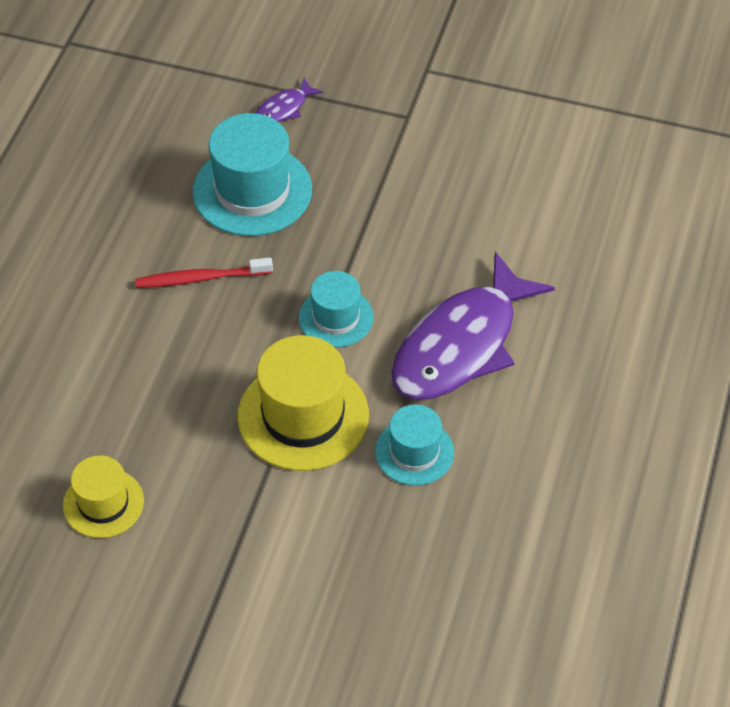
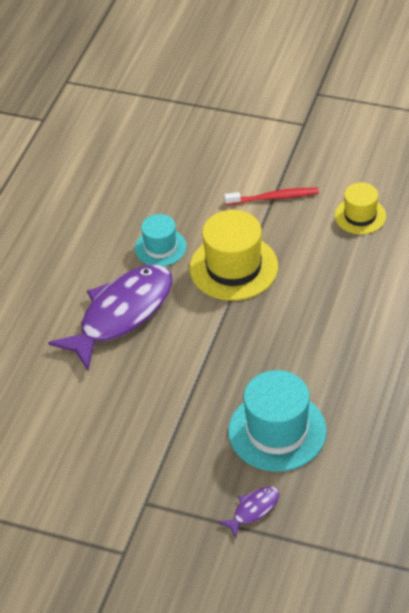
camera: 175 degrees left, 5 degrees down
red toothbrush [135,257,273,288] -> red toothbrush moved to [224,188,319,205]
turquoise hat [299,271,374,348] -> none

